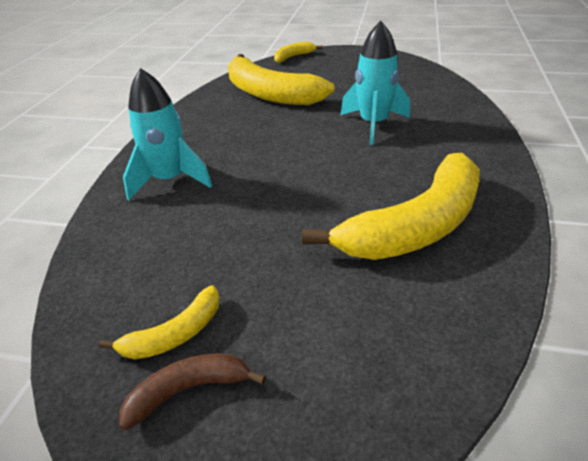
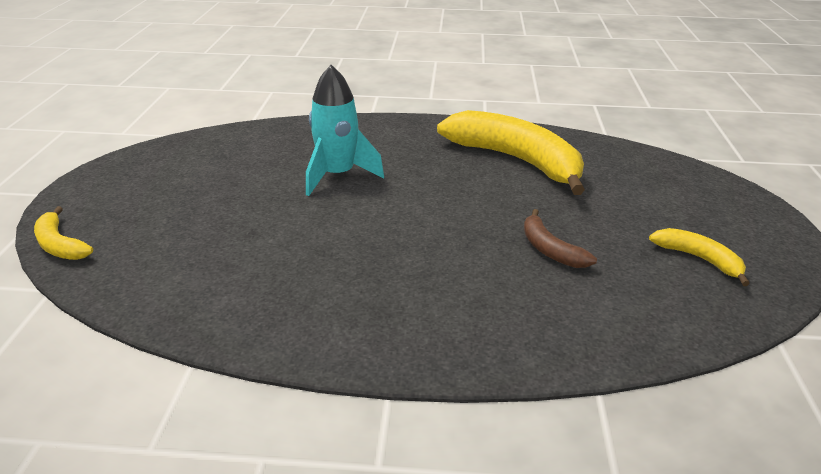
camera: 100 degrees left, 5 degrees down
brown banana [119,353,266,430] -> brown banana moved to [524,209,597,268]
turquoise rocket [123,68,212,200] -> none
yellow banana [228,54,335,105] -> none

